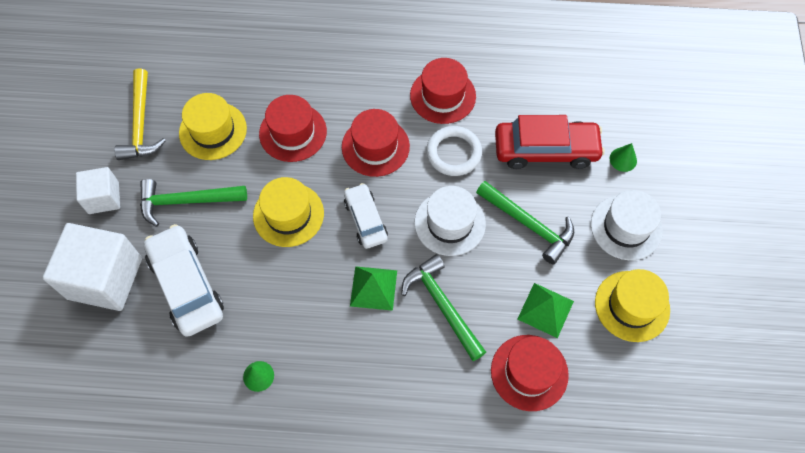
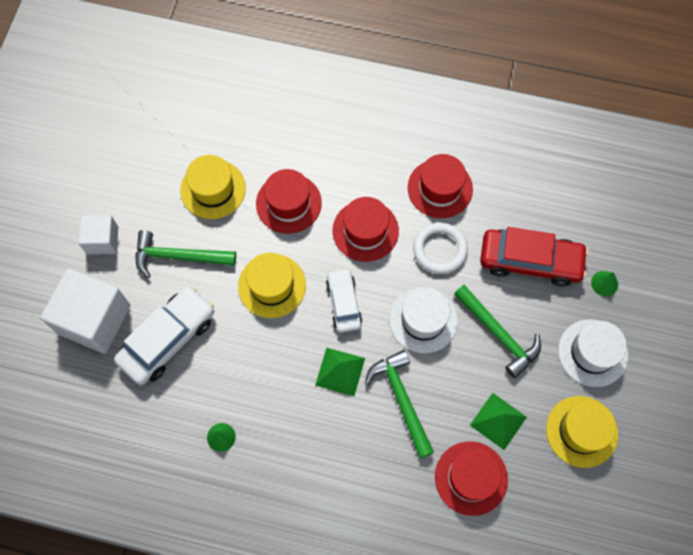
camera: 10 degrees right, 5 degrees up
yellow hammer [114,68,166,160] -> none
white car [144,224,224,337] -> white car turned 60 degrees clockwise [114,286,214,385]

